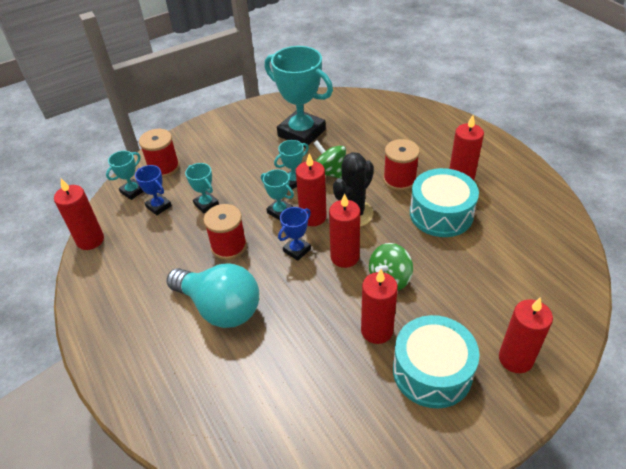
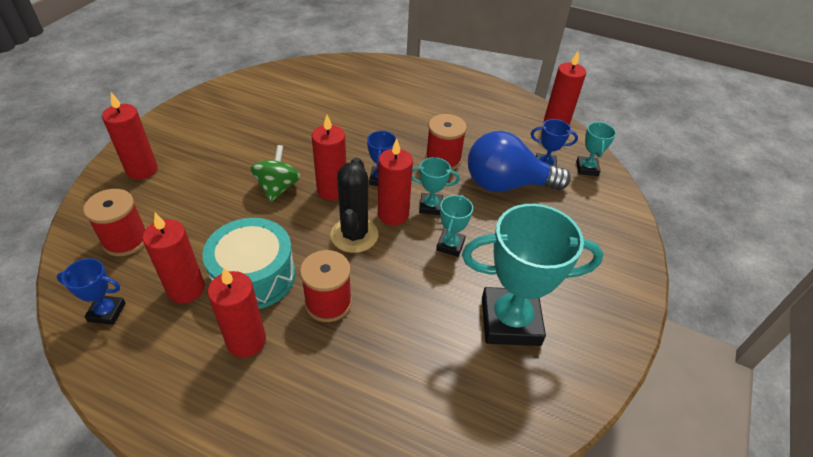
camera: 140 degrees right, 0 degrees up
red spool [139,129,180,178] -> red spool moved to [83,189,146,256]
turquoise light bulb [167,264,259,328] -> none
turquoise trophy [185,163,219,214] -> blue light bulb [468,131,571,192]
green spinning top [313,140,346,179] -> none
red candle [361,269,398,344] -> red candle moved to [142,213,205,303]
turquoise drum [393,315,480,408] -> none
none -> blue trophy [56,258,126,325]

